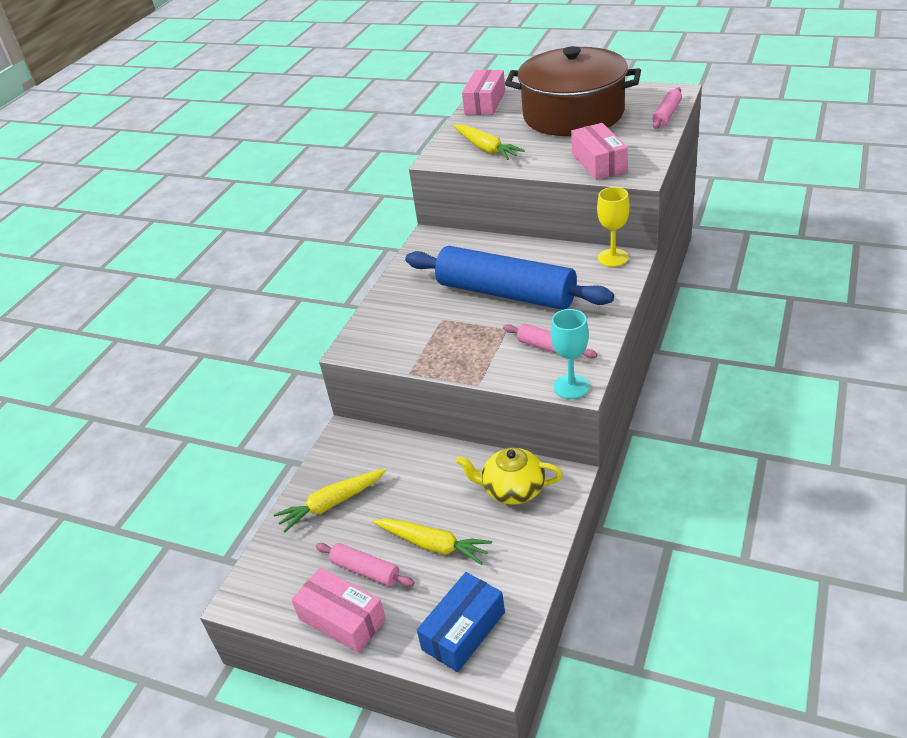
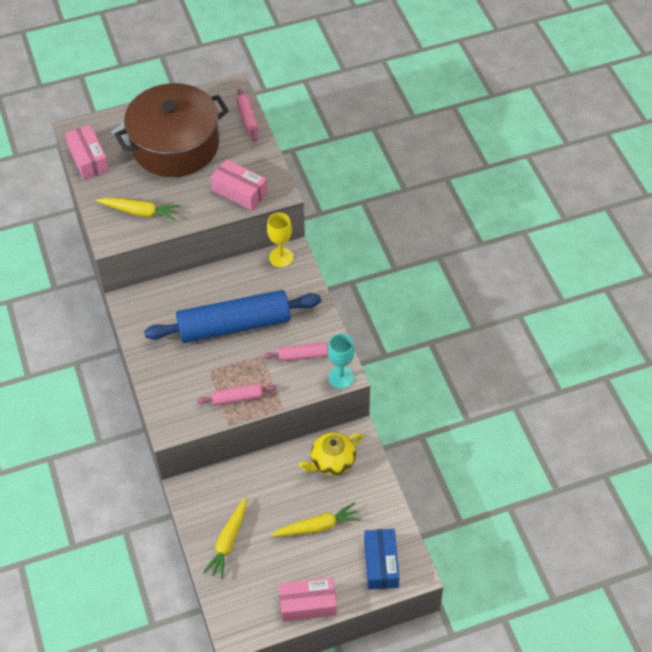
camera: 45 degrees left, 15 degrees up
pink rolling pin [316,543,415,587] -> pink rolling pin moved to [197,383,276,406]

